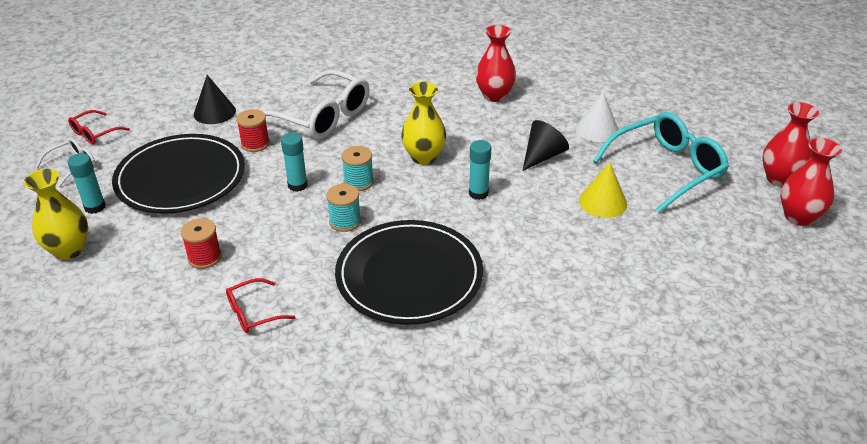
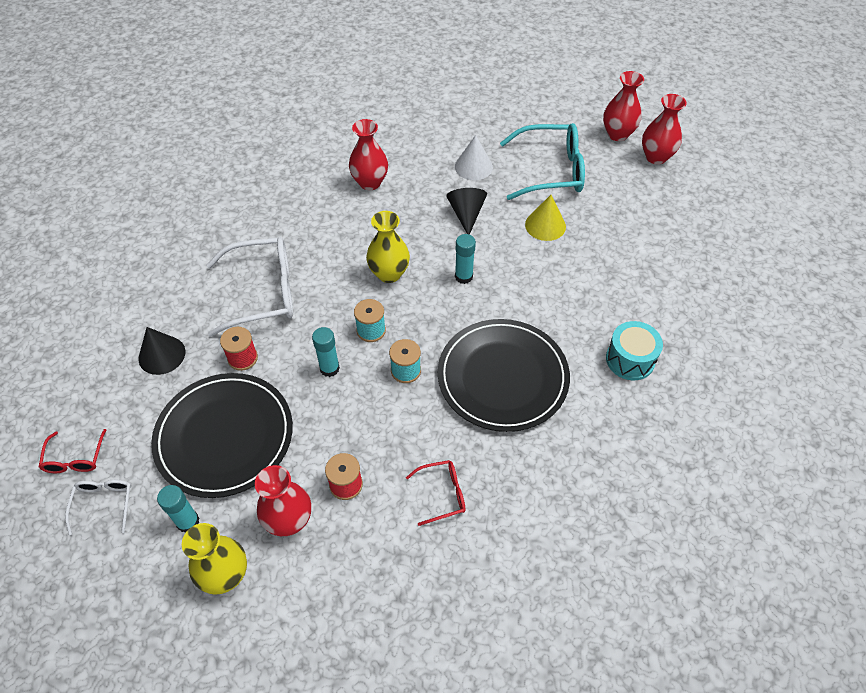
camera: 45 degrees left, 15 degrees up
red glasses [226,278,295,333] -> red glasses turned 120 degrees counterclockwise [406,460,466,526]
turquoise glasses [593,112,729,213] -> turquoise glasses turned 75 degrees clockwise [500,123,585,200]
none -> red vase [255,465,311,536]
none -> turquoise drum [606,321,663,380]

